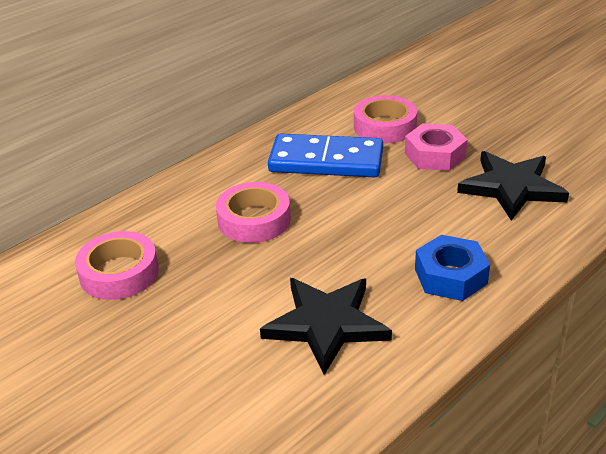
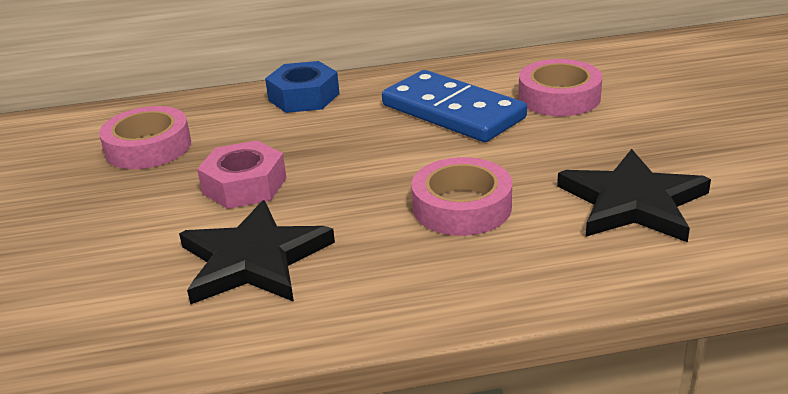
camera: 35 degrees right, 5 degrees down
pink tape [216,182,291,243] -> pink tape moved to [411,157,512,236]
pink nut [405,123,467,171] -> pink nut moved to [197,140,287,209]
blue nut [415,235,490,301] -> blue nut moved to [265,61,340,113]

